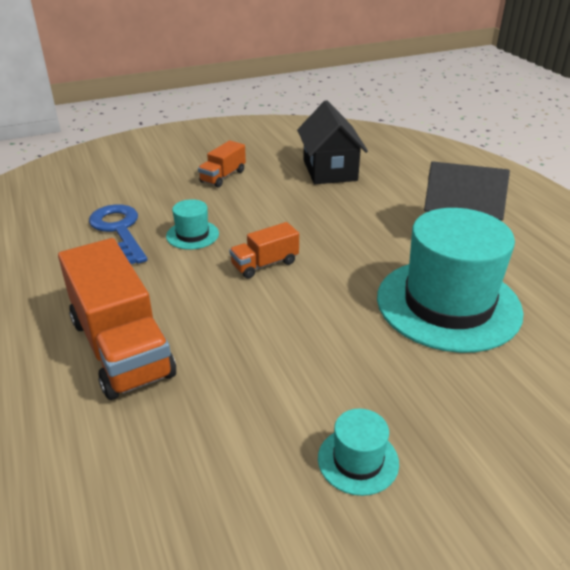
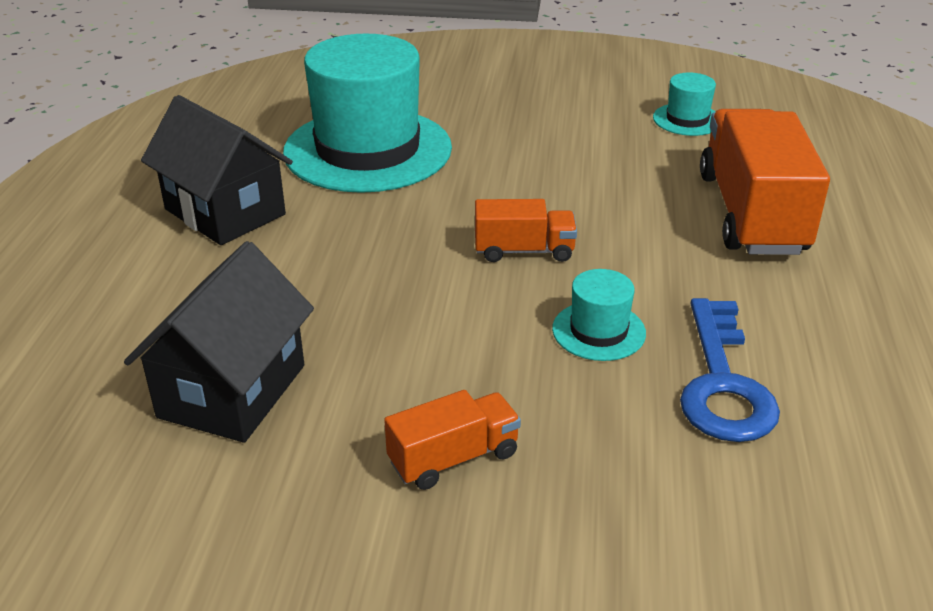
camera: 150 degrees left, 0 degrees up
turquoise hat [318,409,399,496] -> turquoise hat moved to [653,72,716,136]

